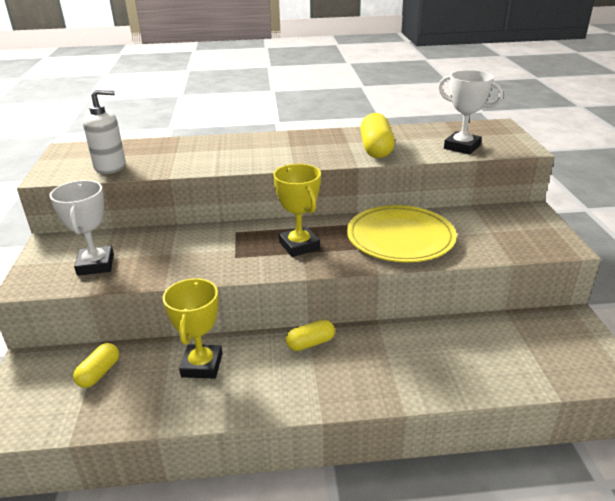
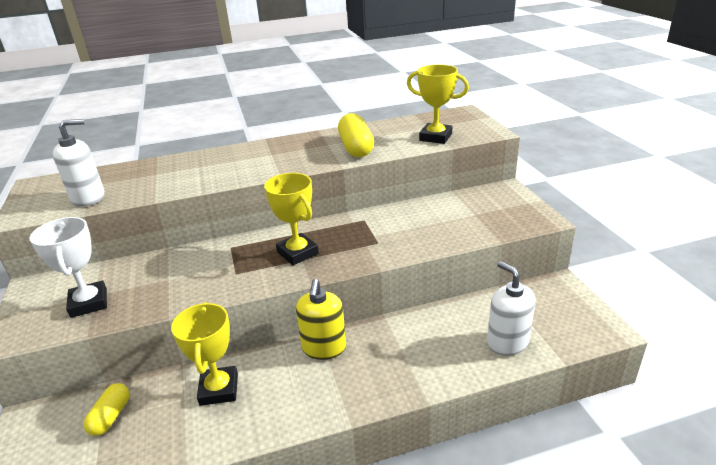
camera: 10 degrees left, 0 degrees up
yellow capsule [286,320,335,351] -> yellow soap dispenser [296,279,346,360]
yellow plate [347,205,457,262] -> none
white trophy [438,70,503,155] -> yellow trophy [407,64,469,144]
none -> white soap dispenser [487,261,536,356]

